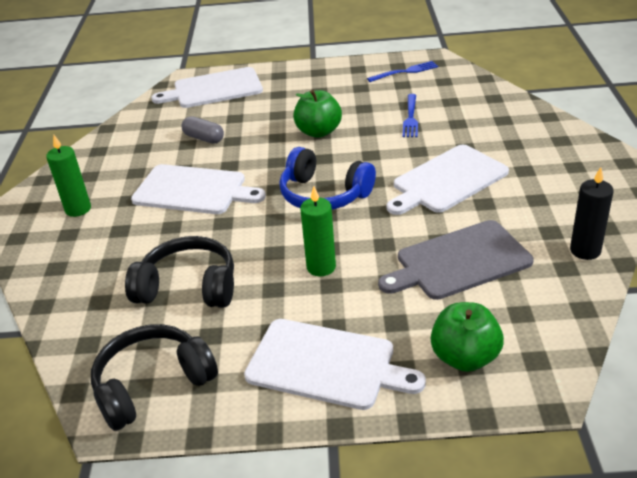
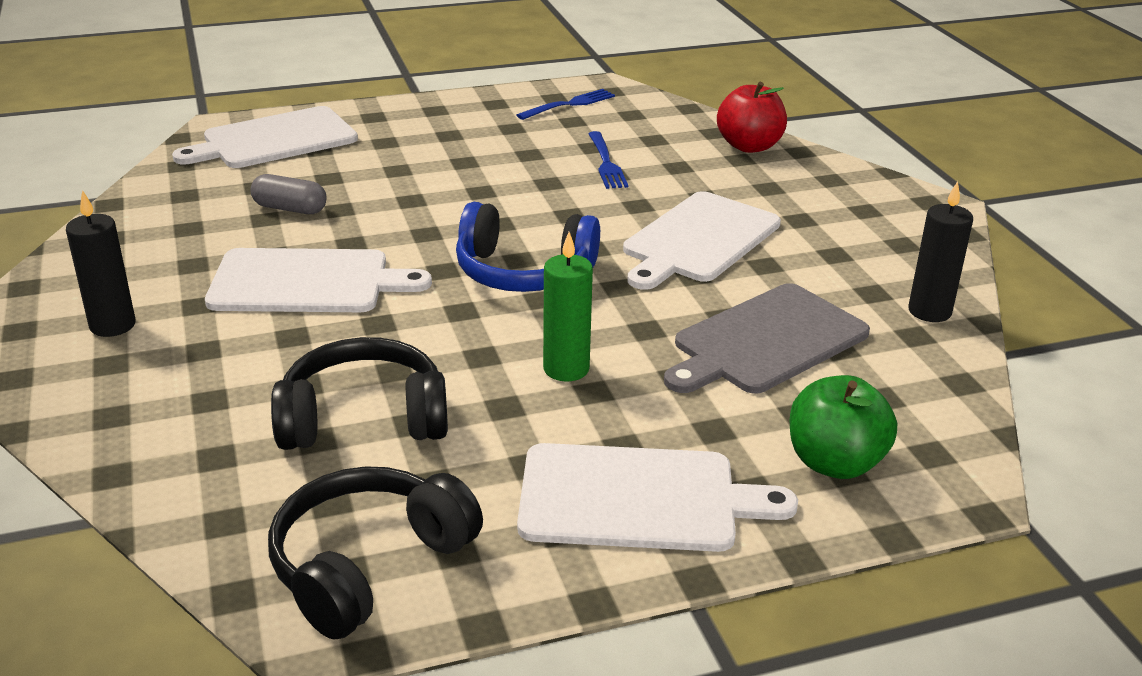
camera: 20 degrees left, 5 degrees down
green candle [46,135,91,217] -> black candle [66,190,135,337]
green apple [293,90,342,138] -> none
none -> red apple [717,82,787,153]

